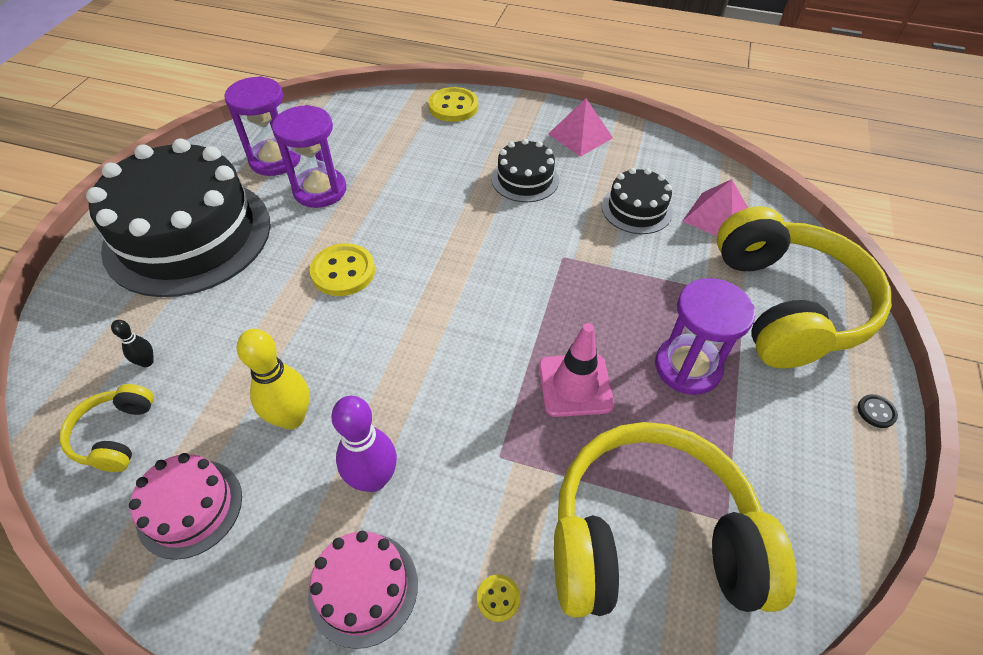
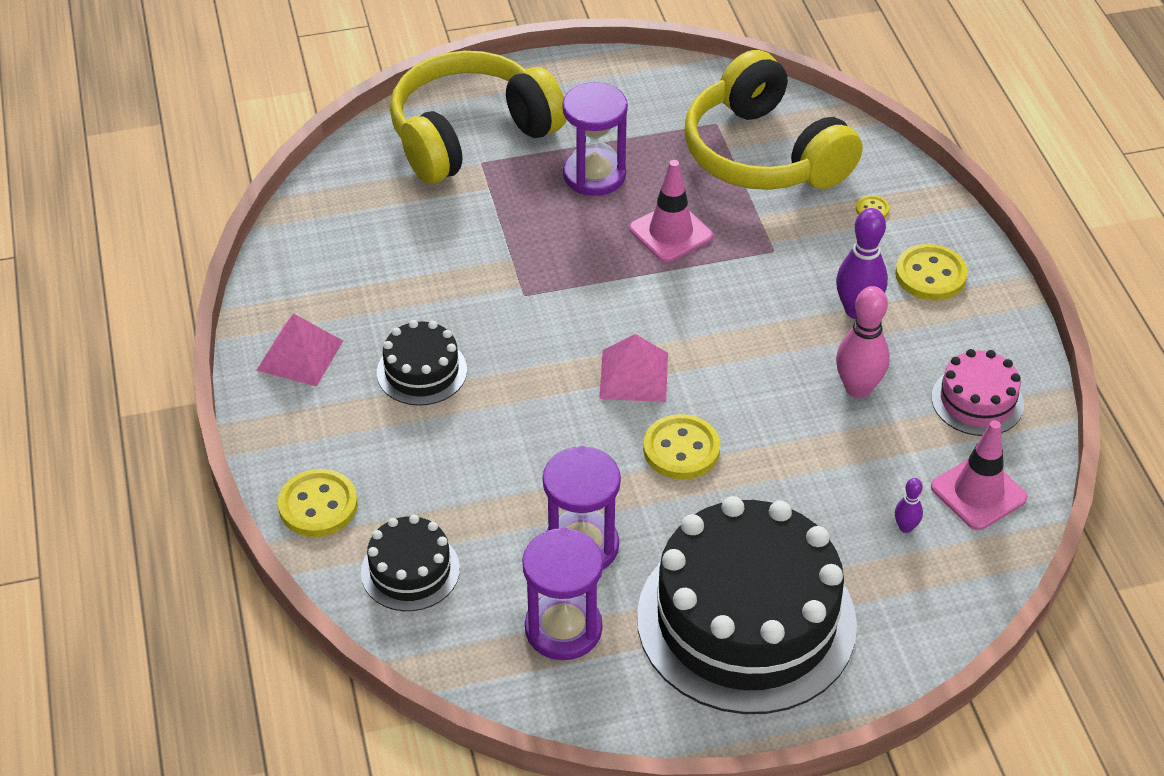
camera: 120 degrees left, 5 degrees down
yellow headphones [59,384,154,472] -> pink traffic cone [931,420,1028,530]
black bowling pin [111,320,154,367] -> purple bowling pin [895,478,923,533]
yellow bowling pin [237,329,310,429] -> pink bowling pin [836,286,890,398]
pink cake [308,531,418,649] -> yellow button [895,244,968,301]
black cake [602,168,673,234] -> black cake moved to [361,515,460,611]
pink pyramid [682,179,748,236] -> pink pyramid moved to [599,334,668,402]
black button [858,394,898,428] -> none

